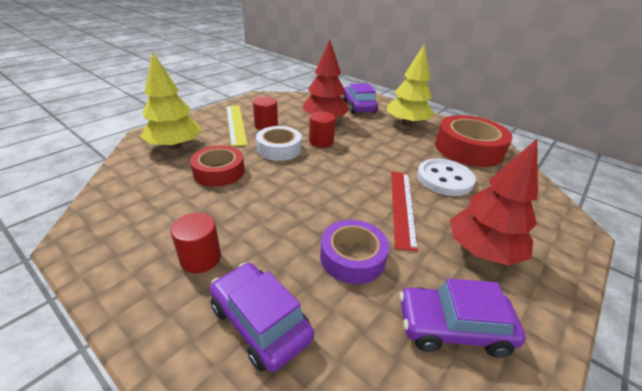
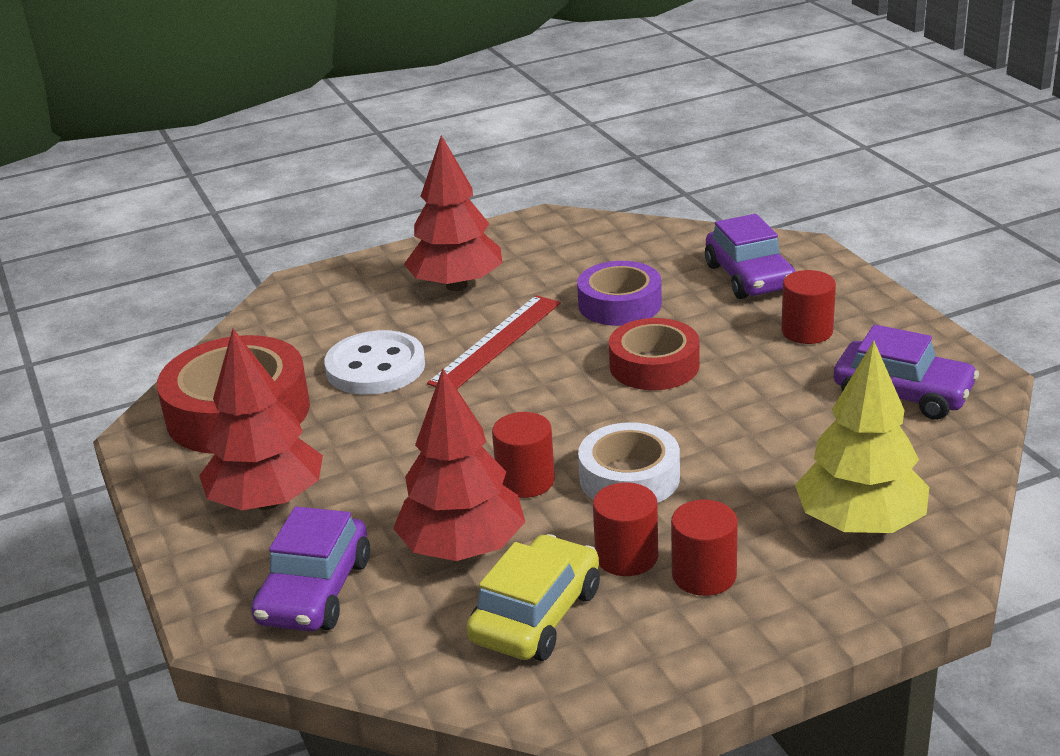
camera: 150 degrees left, 5 degrees down
red tape [190,145,245,187] -> red tape moved to [609,318,699,390]
yellow ruler [226,106,248,147] -> red cylinder [671,500,738,596]
yellow tree [387,43,434,126] -> red tree [199,329,323,510]
purple car [399,278,526,357] -> purple car moved to [834,325,979,420]
none -> yellow car [466,534,600,661]

